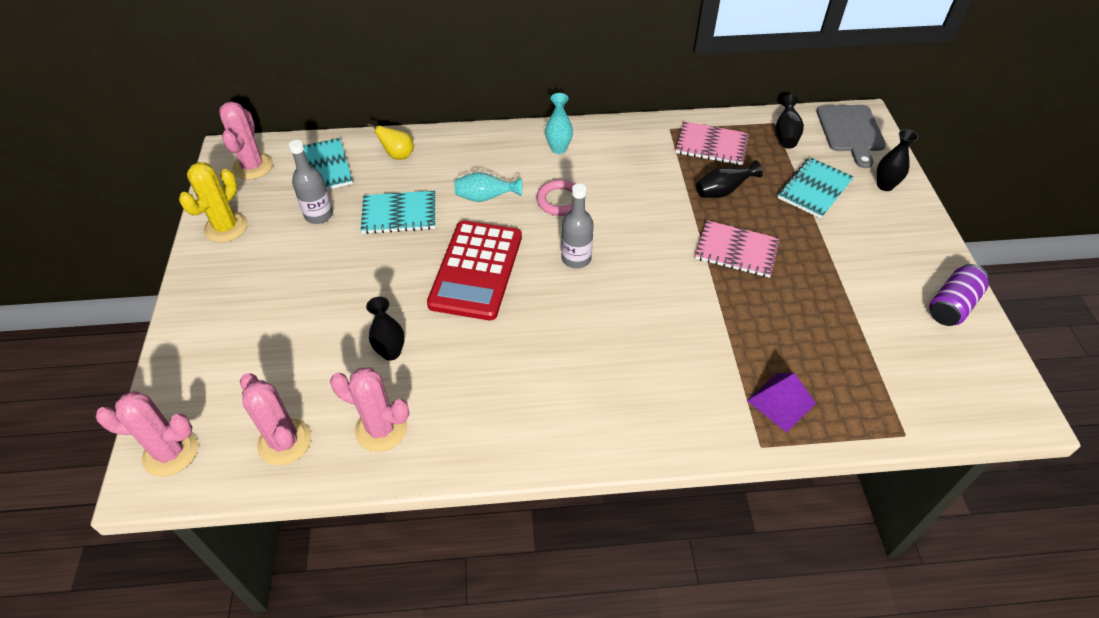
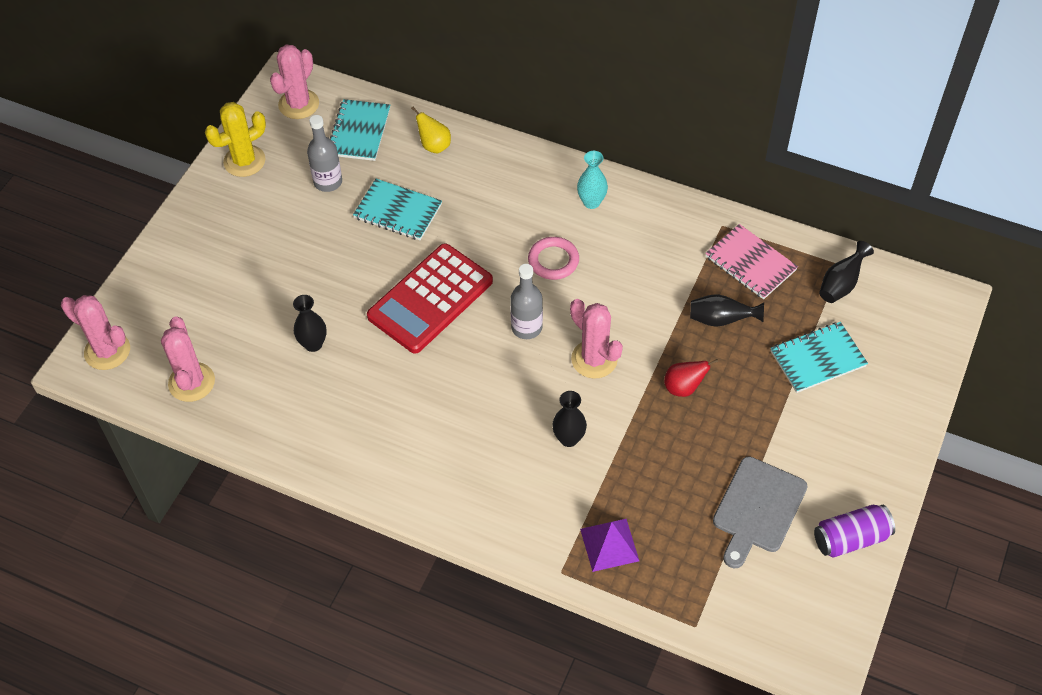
camera: 30 degrees right, 5 degrees up
pink cactus [330,367,410,452] -> pink cactus moved to [570,299,623,378]
turquoise vase [454,172,522,202] -> none
pink notebook [695,220,780,278] -> red pear [664,359,718,397]
grey cutting board [816,105,886,168] -> grey cutting board moved to [713,456,808,569]
black vase [877,129,918,191] -> black vase moved to [552,391,587,447]

